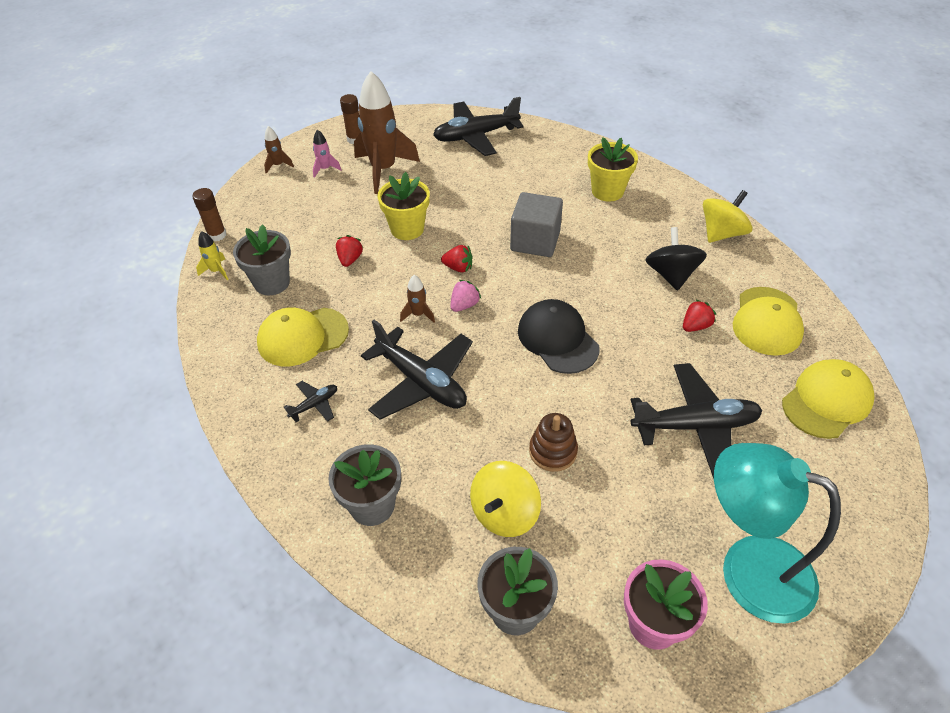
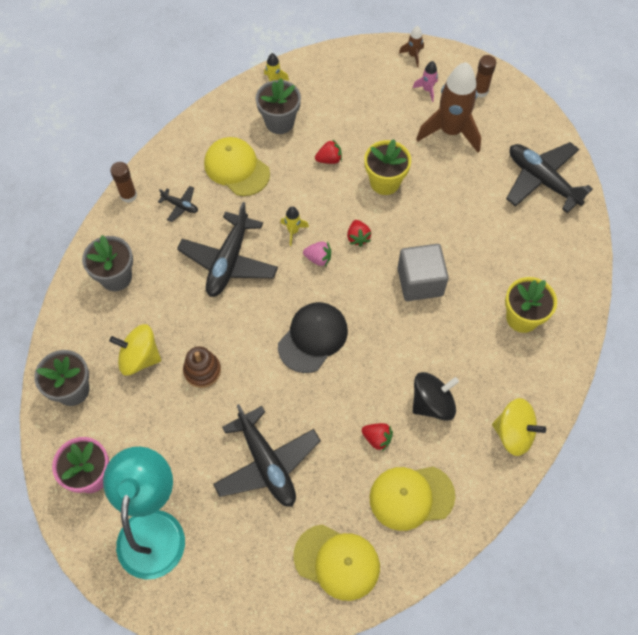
camera: 65 degrees right, 15 degrees up
brown glue stick [192,188,226,241] -> brown glue stick moved to [110,162,137,203]
brown rocket [400,275,435,323] -> yellow rocket [280,206,309,246]

